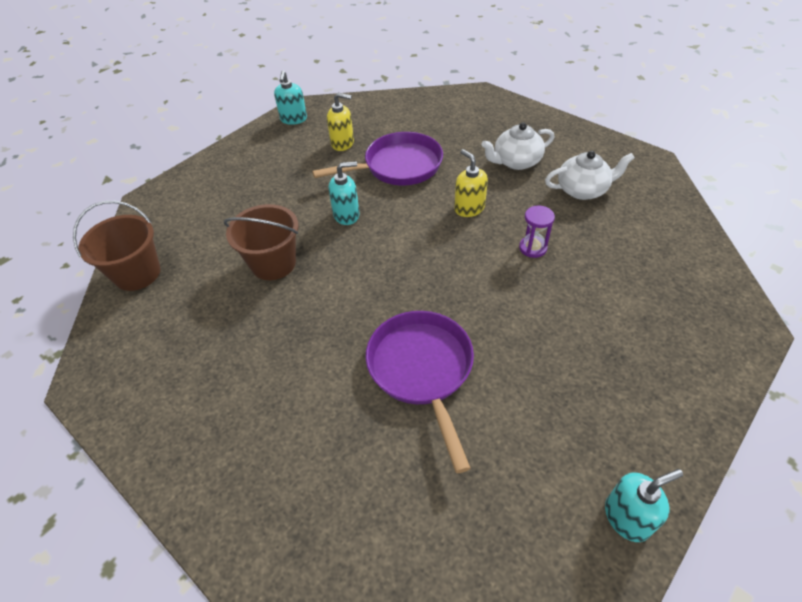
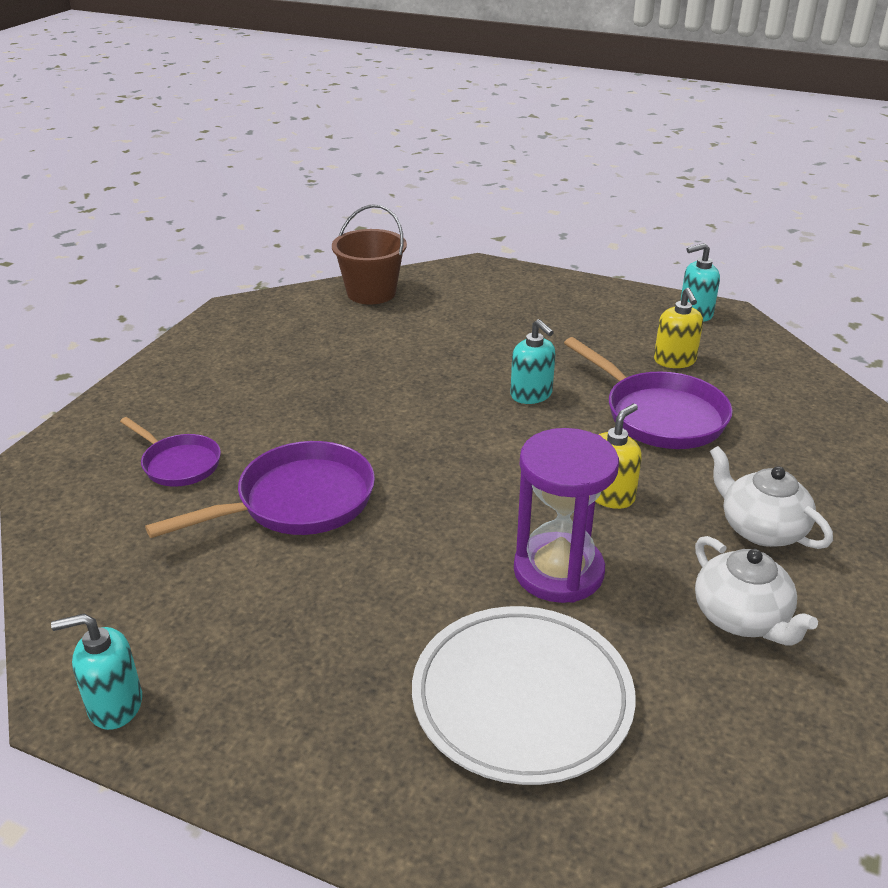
camera: 70 degrees right, 15 degrees down
brown bucket [224,204,298,280] -> none
purple hourglass [519,205,555,258] -> purple hourglass [514,428,619,603], size x2.01
turquoise soap dispenser [605,469,683,542] -> turquoise soap dispenser turned 120 degrees clockwise [51,614,142,730]
none -> purple pan [120,417,221,487]
none -> white plate [412,606,636,785]

